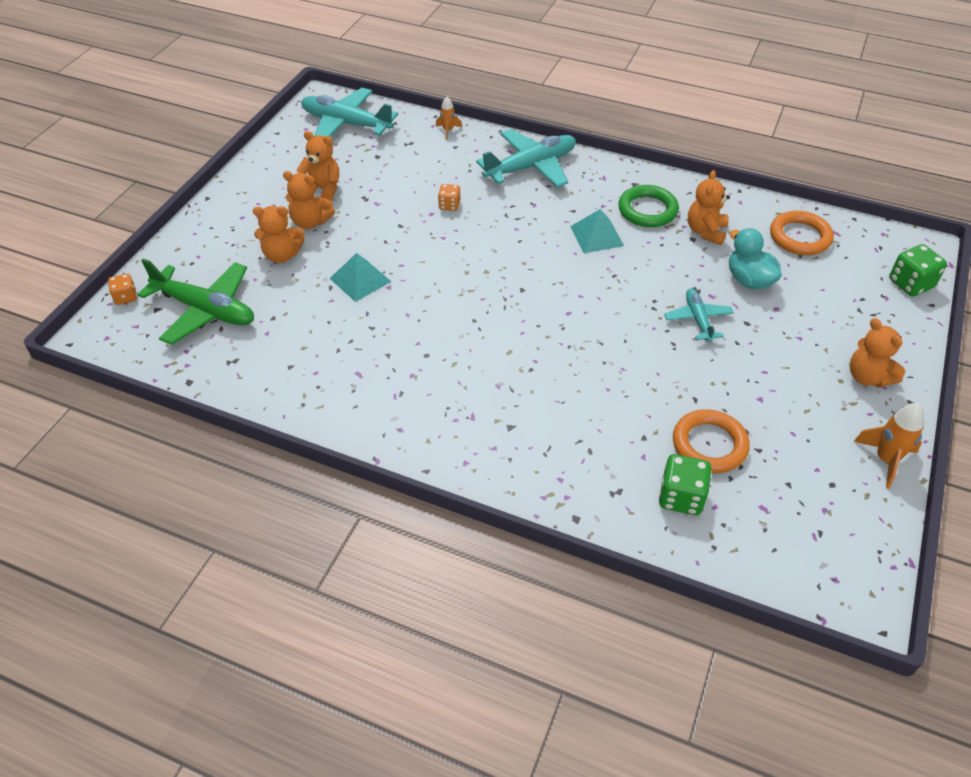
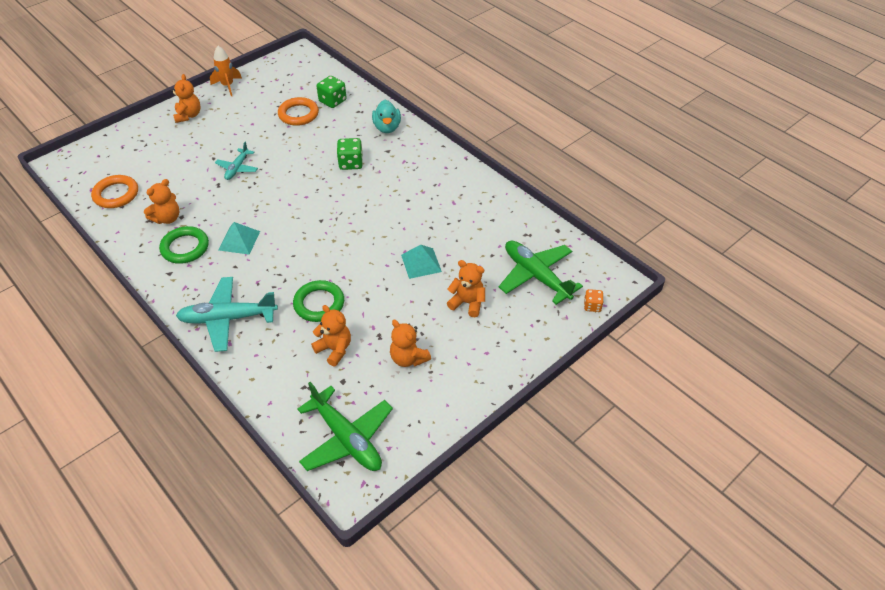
camera: 155 degrees left, 0 degrees up
orange teddy bear [283,171,335,229] -> orange teddy bear moved to [311,305,351,366]
turquoise plane [301,88,398,137] -> green plane [297,382,393,471]
orange rocket [436,97,462,140] -> none
orange dice [438,184,460,211] -> green ring [293,280,344,322]
turquoise duck [729,228,782,289] -> turquoise duck moved to [372,100,401,133]
green dice [889,244,947,297] -> green dice moved to [337,138,363,170]

